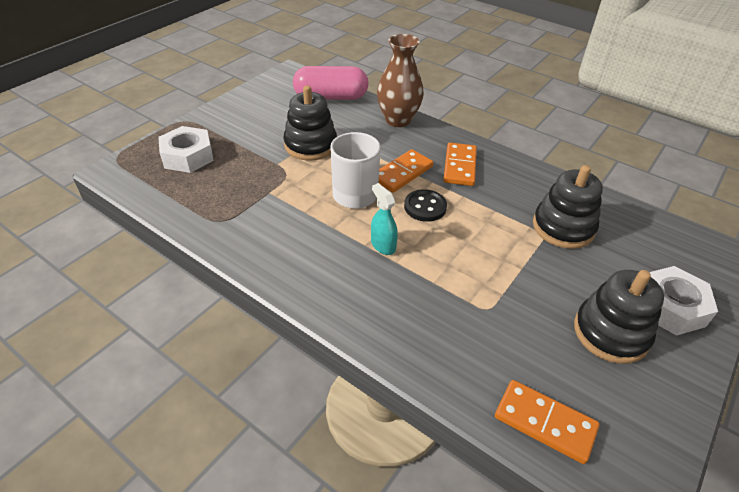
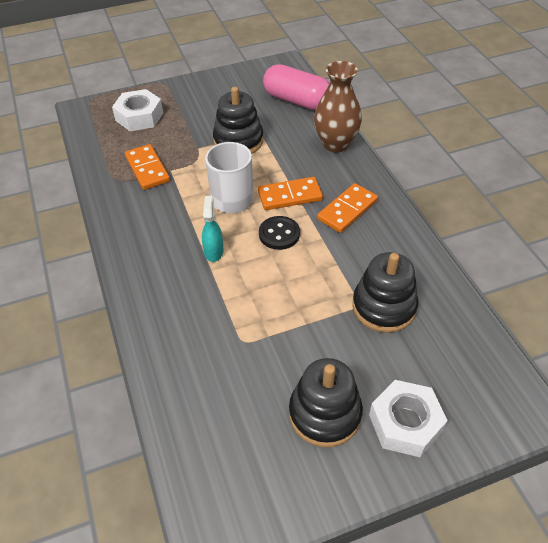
camera: 35 degrees right, 5 degrees up
orange domino [495,380,599,464] -> orange domino moved to [125,144,170,190]

